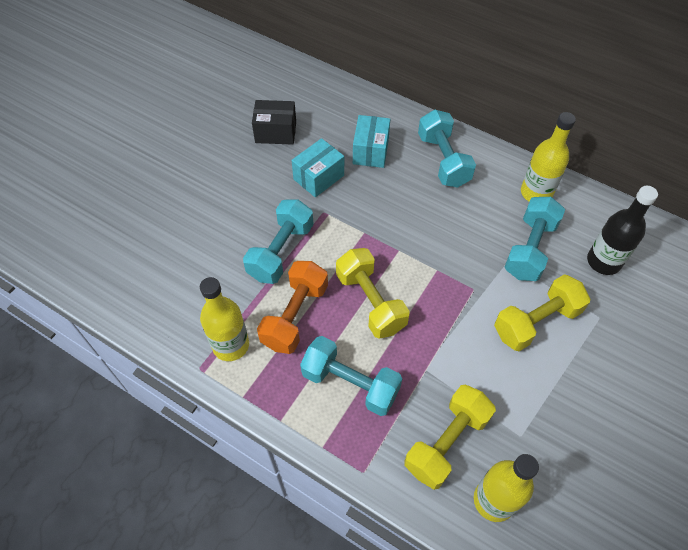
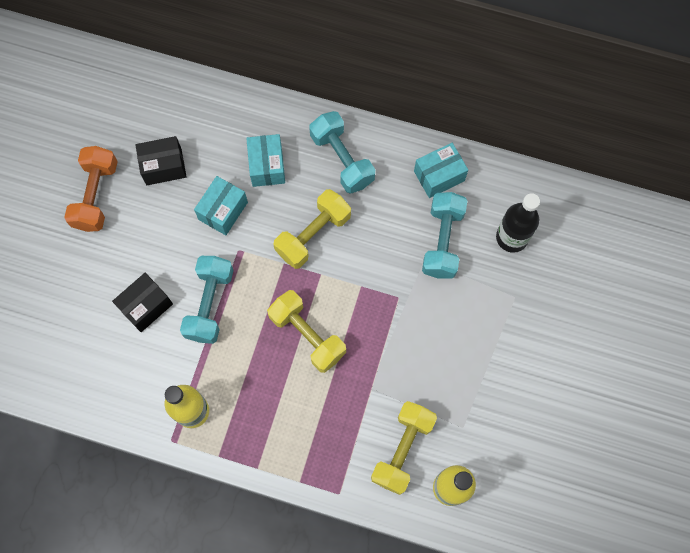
camera: 15 degrees left, 15 degrees up
orange dumbbell [257,261,328,354] -> orange dumbbell moved to [64,146,118,232]
turquoise dumbbell [300,336,402,416] -> none
yellow dumbbell [494,274,590,351] -> yellow dumbbell moved to [273,189,351,269]
yellow bottle [521,112,576,202] -> turquoise box [414,143,468,198]
none -> black box [112,273,173,332]

